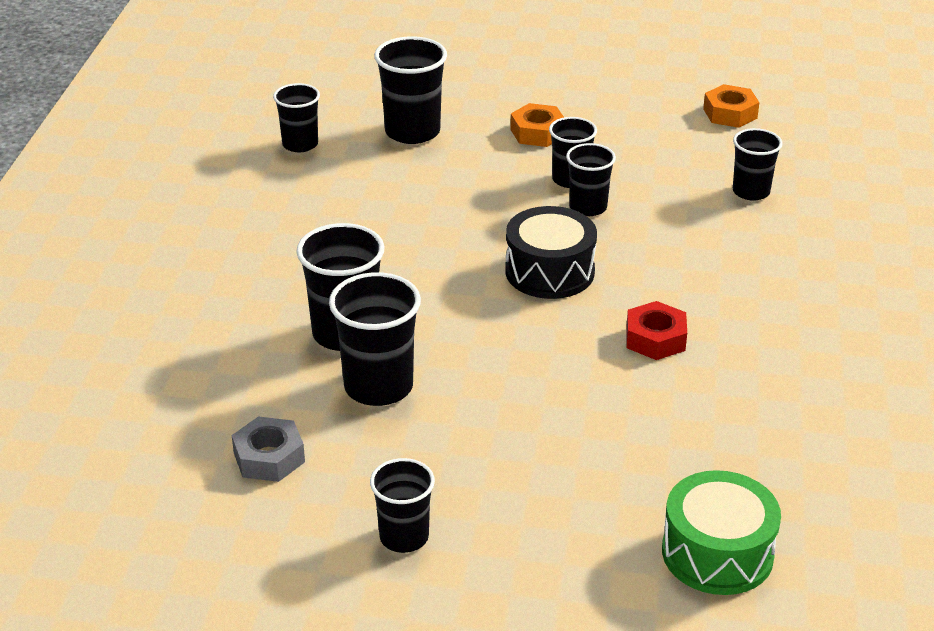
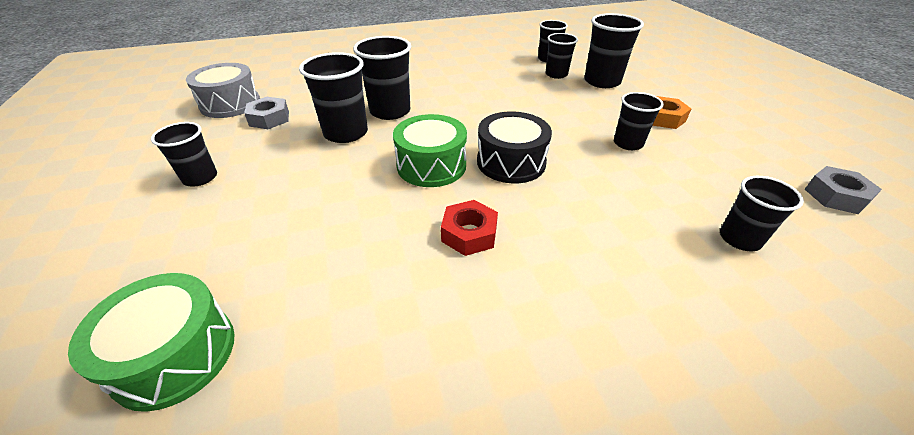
camera: 65 degrees right, 5 degrees up
black cup [566,143,616,216] -> black cup moved to [545,33,578,79]
orange nut [703,84,760,128] -> grey nut [804,166,882,214]
none -> grey drum [186,63,260,118]
none -> green drum [393,114,467,187]

